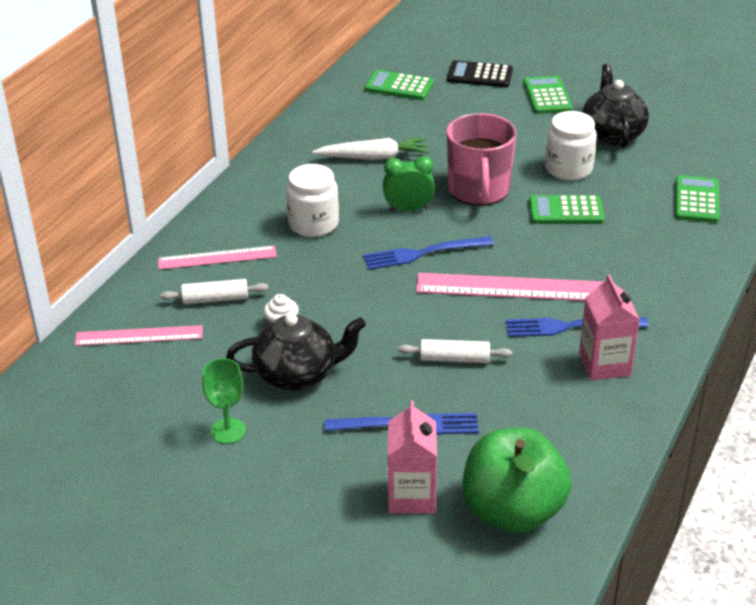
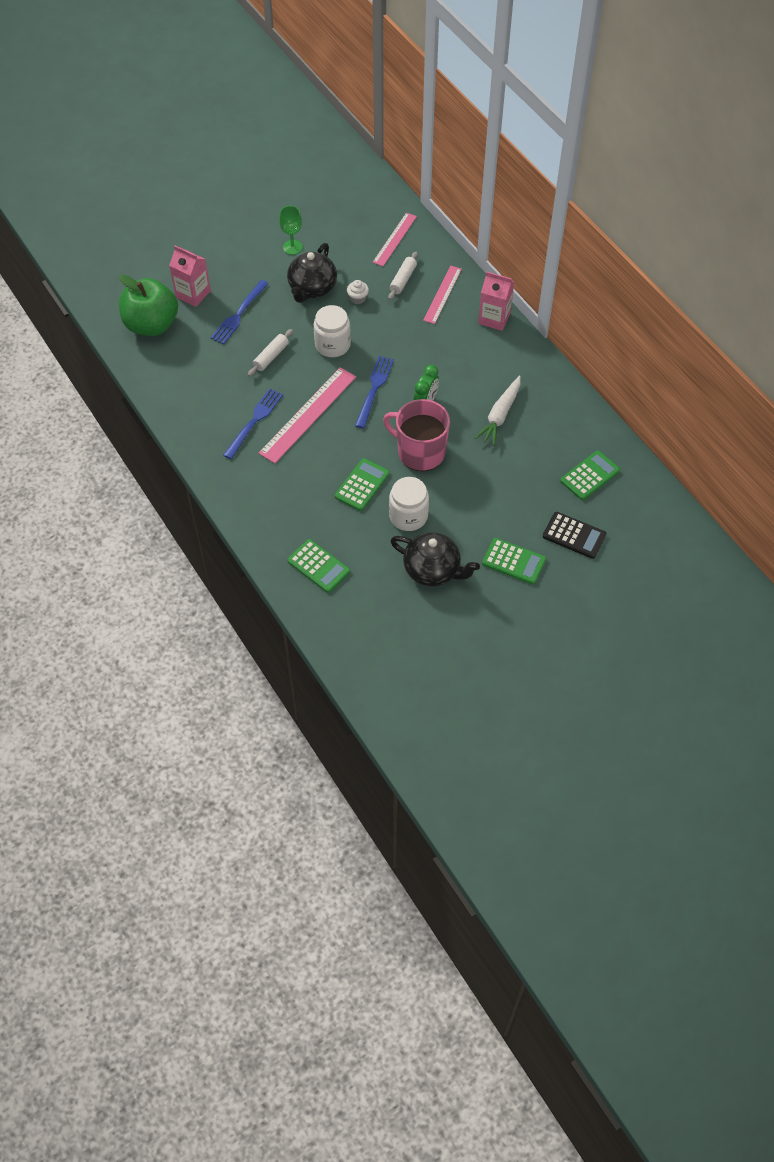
camera: 120 degrees right, 20 degrees up
white jar [286,164,339,237] -> white jar moved to [314,305,351,357]
black calculator [447,60,513,87] -> black calculator turned 75 degrees clockwise [543,512,606,559]
pink carton [579,274,640,381] -> pink carton moved to [478,271,514,331]

